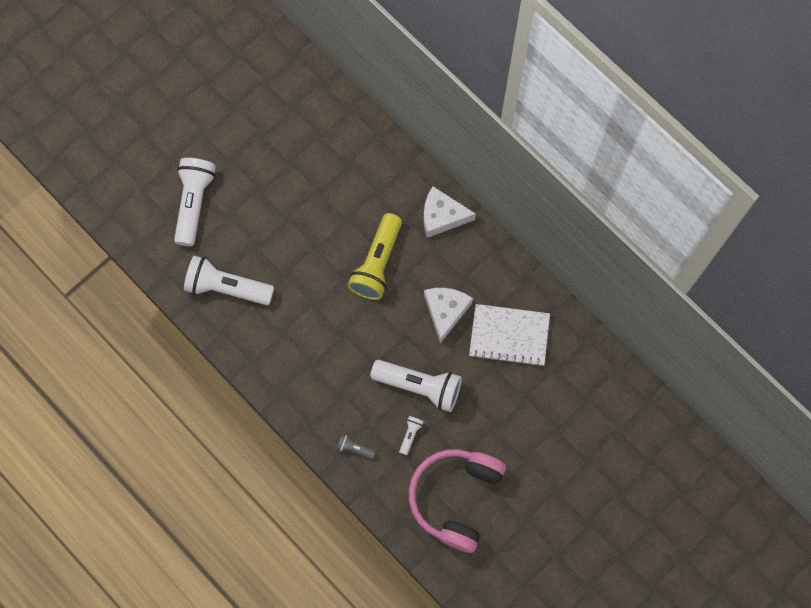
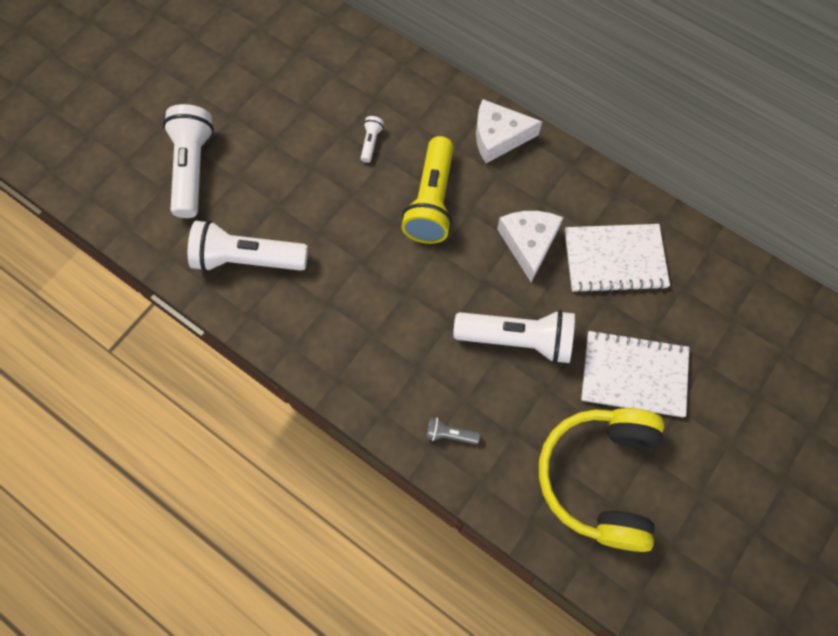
camera: 10 degrees left, 5 degrees down
white flashlight [399,416,424,455] -> white flashlight moved to [361,116,384,163]
pink headphones [409,449,506,553] -> yellow headphones [539,408,664,552]
none -> white notebook [581,330,689,417]

